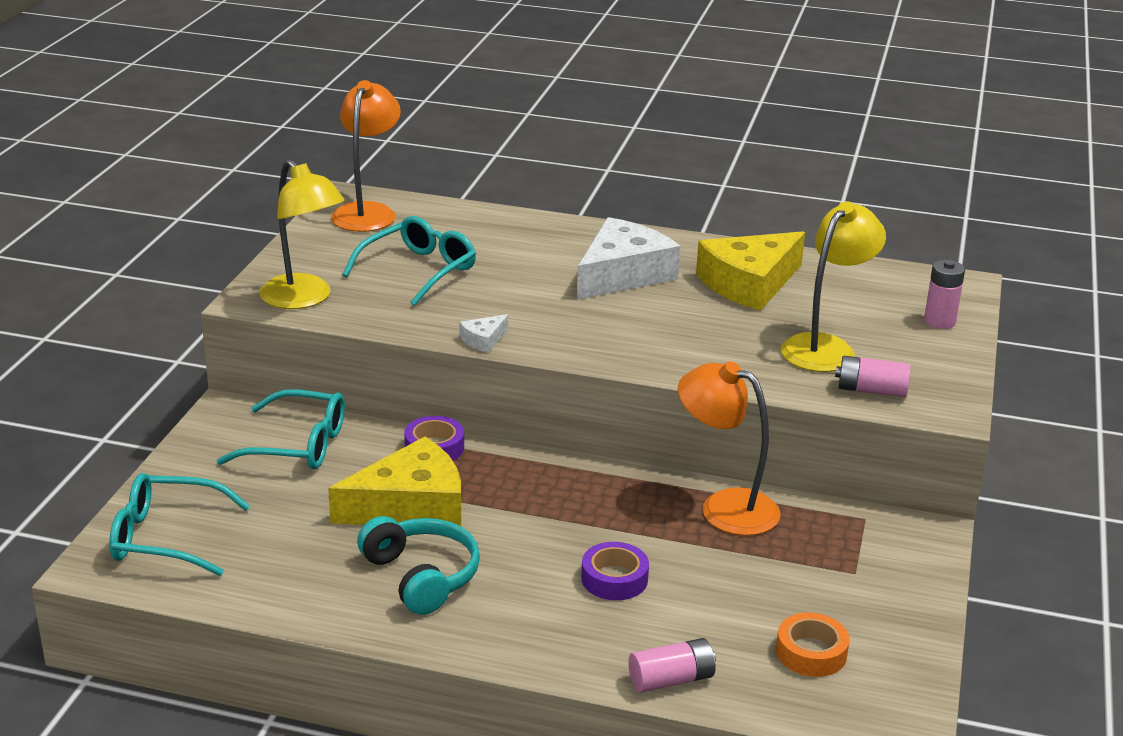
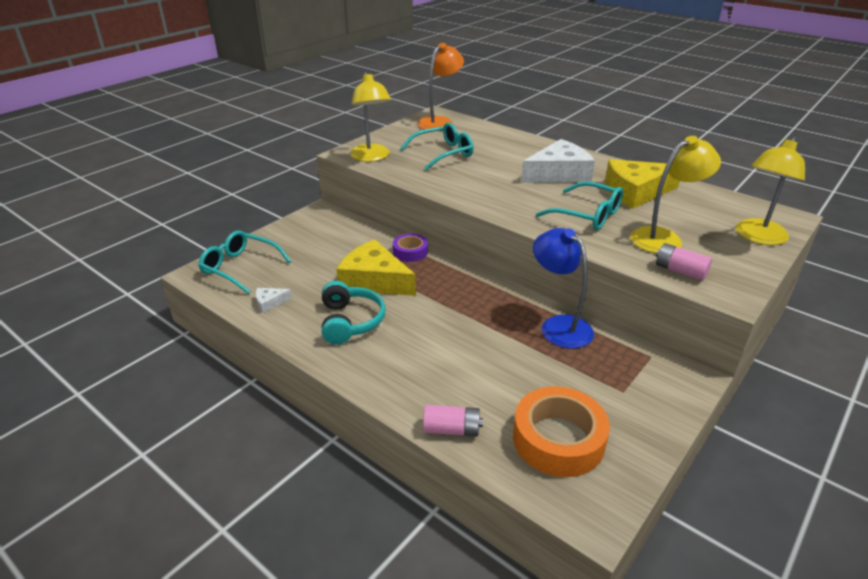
camera: 25 degrees right, 5 degrees up
turquoise glasses [216,389,345,470] -> turquoise glasses moved to [536,181,623,230]
yellow cheese [328,437,461,526] -> yellow cheese turned 150 degrees counterclockwise [336,239,416,296]
white cheese [459,314,508,353] -> white cheese moved to [256,288,292,313]
purple tape [581,542,649,600] -> none
orange lamp [678,361,780,536] -> blue lamp [533,228,594,349]
orange tape [776,612,850,677] -> orange tape [513,386,610,477], size x1.79
pink battery [924,260,965,329] -> yellow lamp [736,137,805,245]

